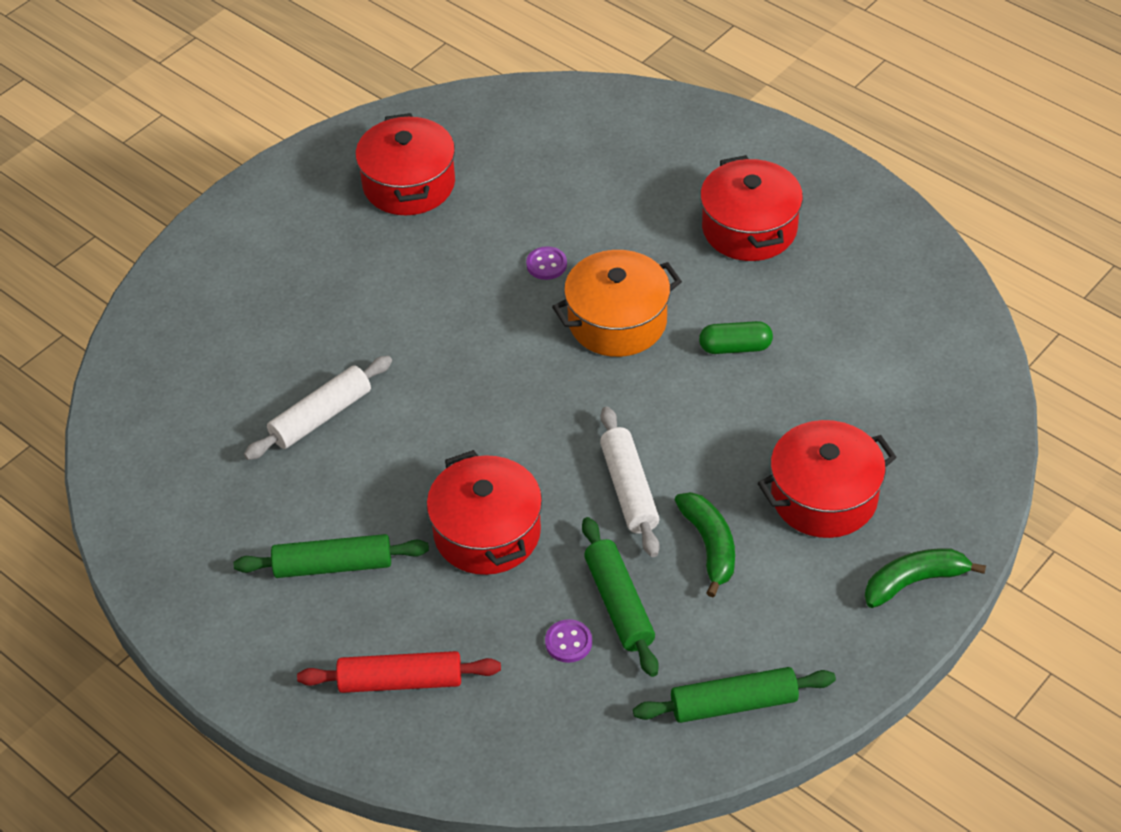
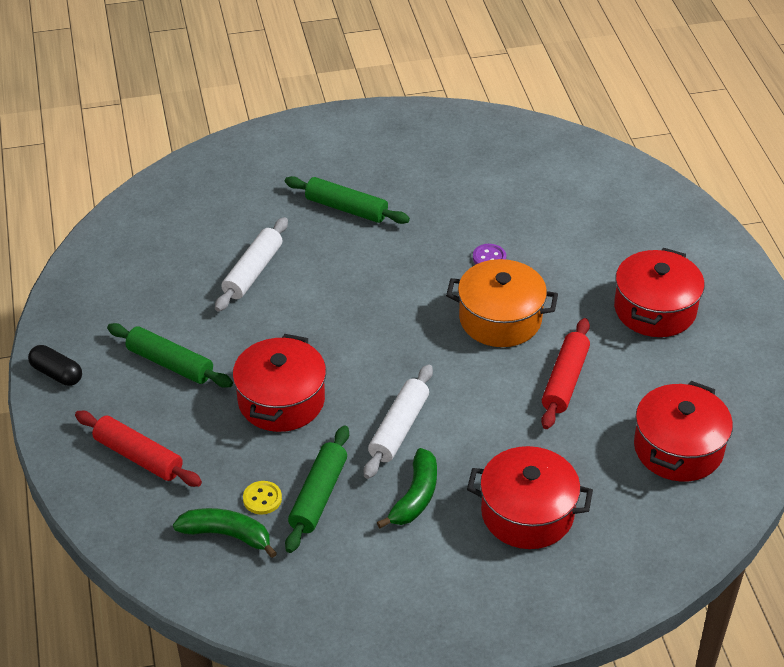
camera: 35 degrees right, 5 degrees down
white rolling pin [244,356,392,460] -> white rolling pin turned 60 degrees counterclockwise [215,217,288,312]
red pot [355,113,455,215] -> red pot moved to [634,381,733,482]
purple button [545,619,592,663] -> yellow button [243,481,282,515]
green rolling pin [633,667,836,723] -> green rolling pin moved to [285,176,410,224]
green capsule [699,321,773,354] -> red rolling pin [541,318,590,429]
green banana [865,548,986,608] -> green banana moved to [173,508,277,558]
none -> black capsule [28,345,82,386]

